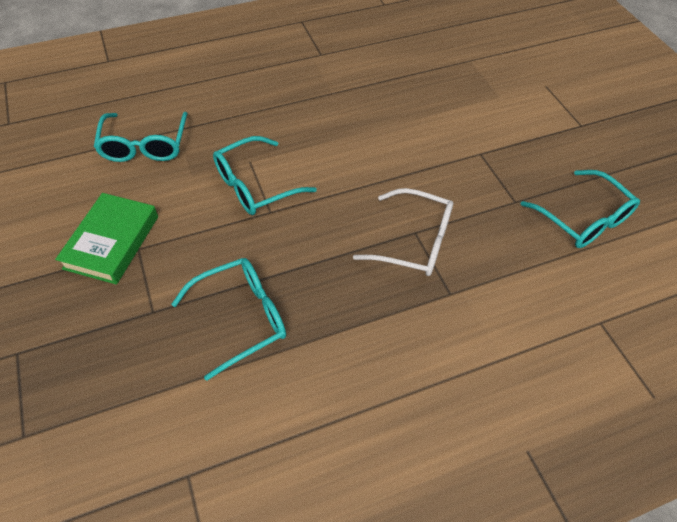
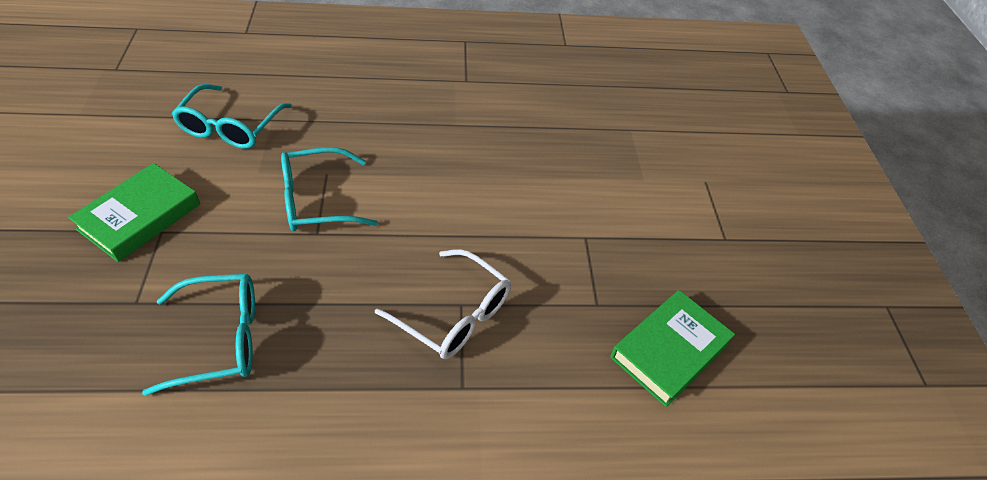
camera: 15 degrees right, 5 degrees down
turquoise glasses [521,170,640,248] -> green book [610,290,735,407]

